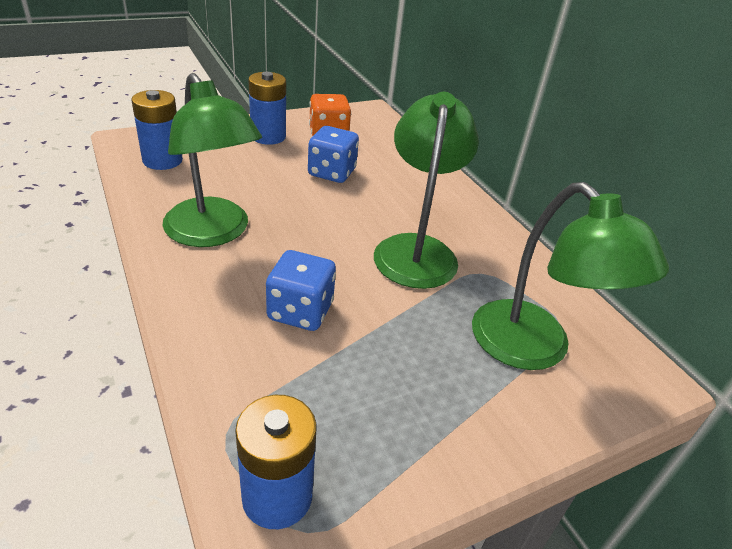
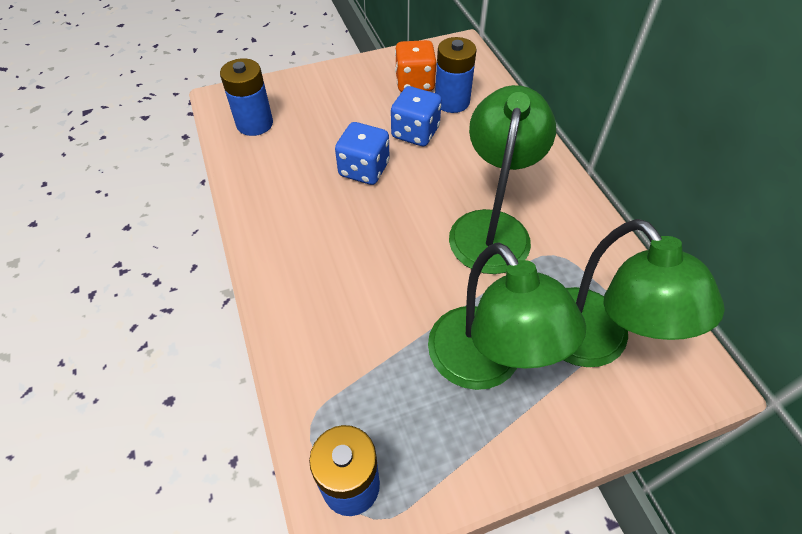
camera: 10 degrees right, 15 degrees up
green lamp [162,73,262,247] -> green lamp moved to [428,243,586,390]
blue battery [249,72,286,145] -> blue battery moved to [435,37,477,113]
blue dice [266,250,336,331] -> blue dice moved to [335,122,390,185]

